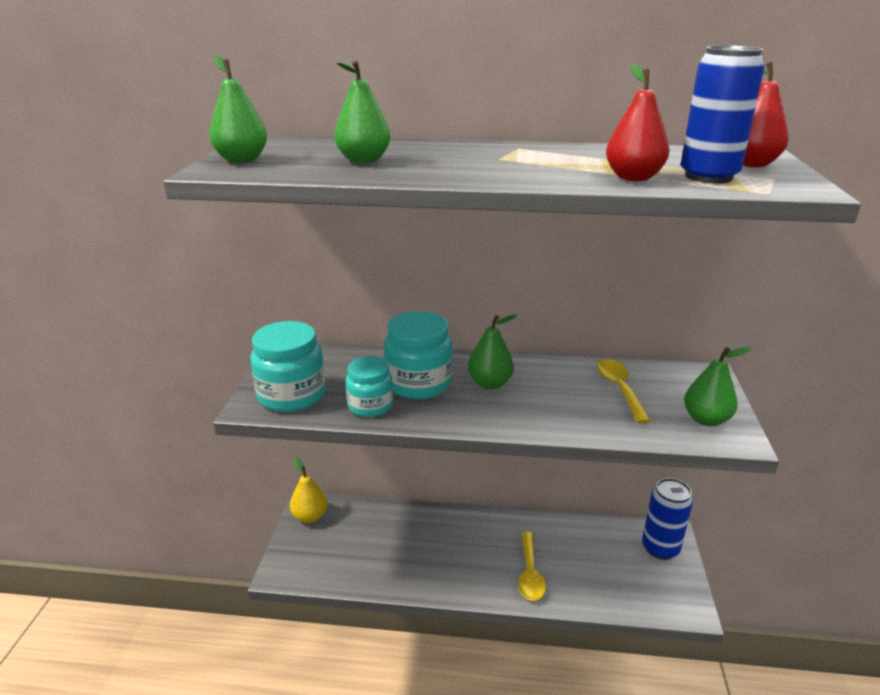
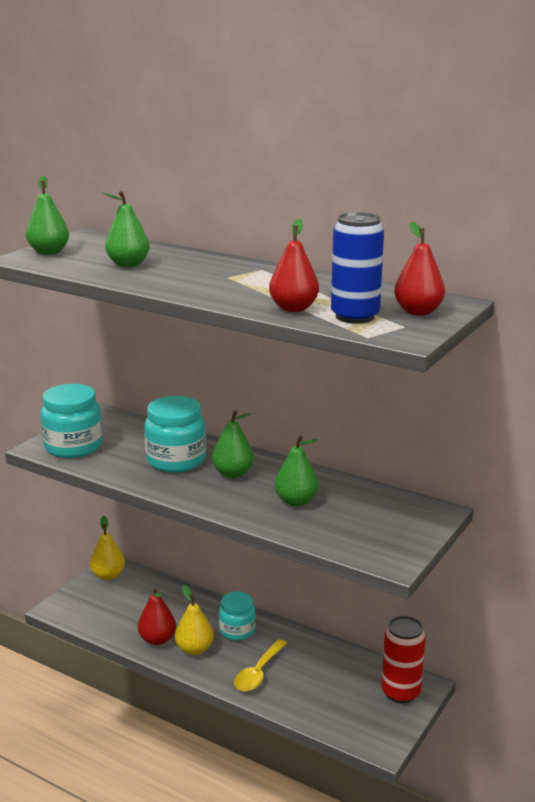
camera: 25 degrees right, 5 degrees down
turquoise jar [346,356,393,417] -> turquoise jar moved to [219,591,256,641]
yellow spoon [597,359,651,424] -> none
blue can [642,478,693,560] -> red can [381,616,426,703]
green pear [684,347,751,426] -> green pear moved to [275,436,318,506]
none -> red pear [138,587,176,645]
none -> yellow pear [175,585,214,655]

